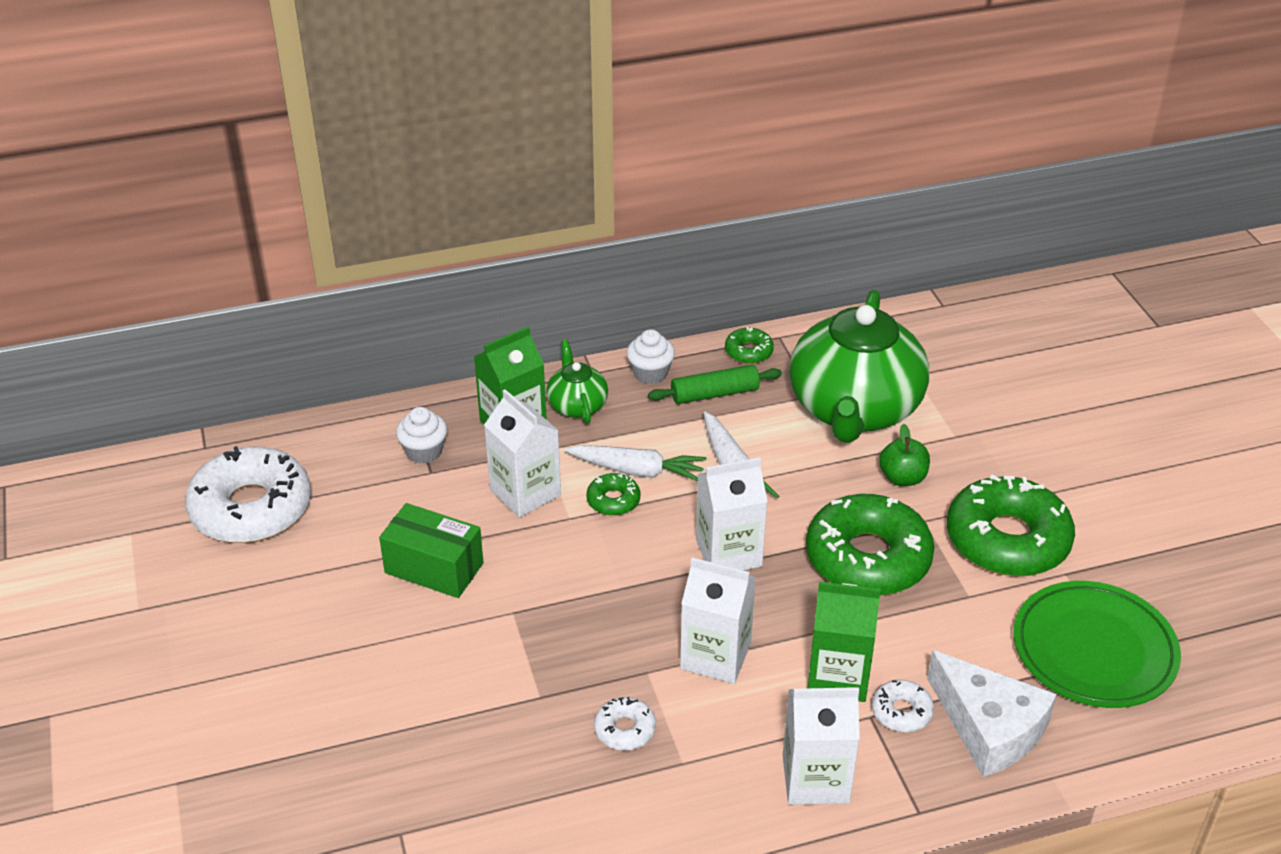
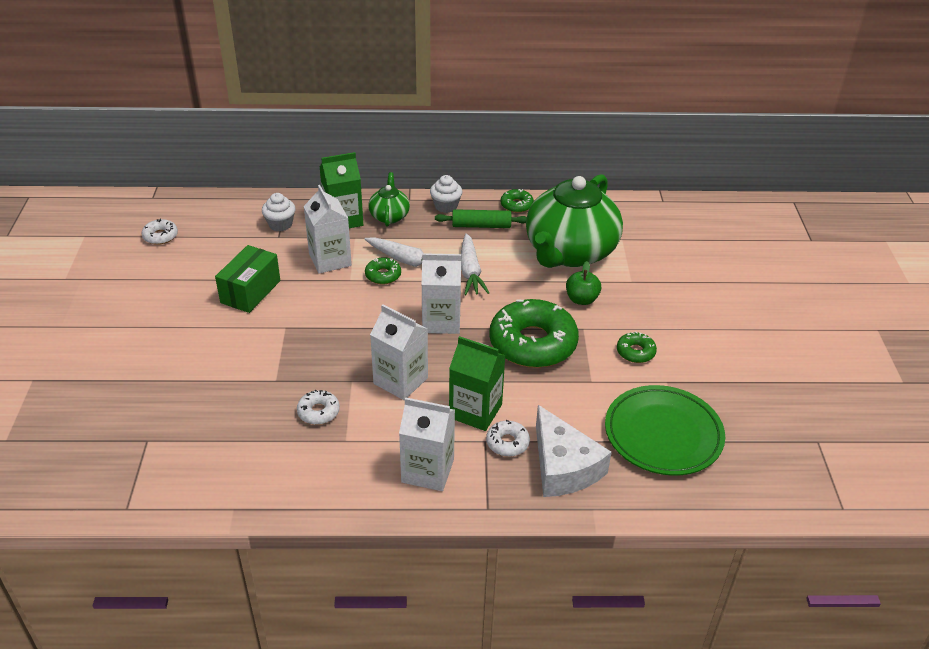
camera: 15 degrees right, 0 degrees up
white donut [185,446,311,543] -> white donut [141,218,178,245], size x0.44
green box [379,503,484,598] -> green box turned 75 degrees clockwise [215,245,280,313]
green donut [947,475,1075,577] -> green donut [617,331,657,363], size x0.44

